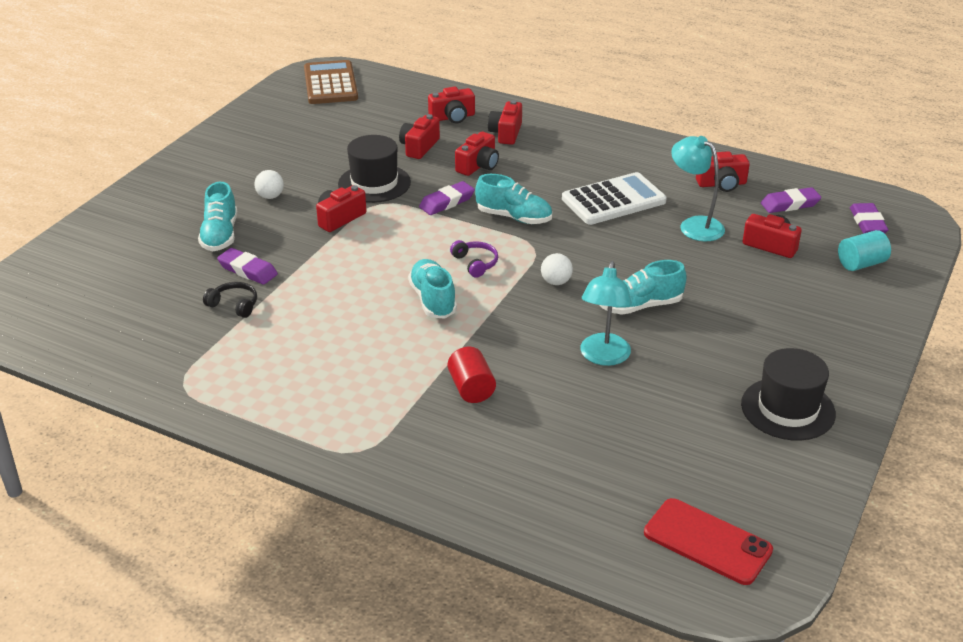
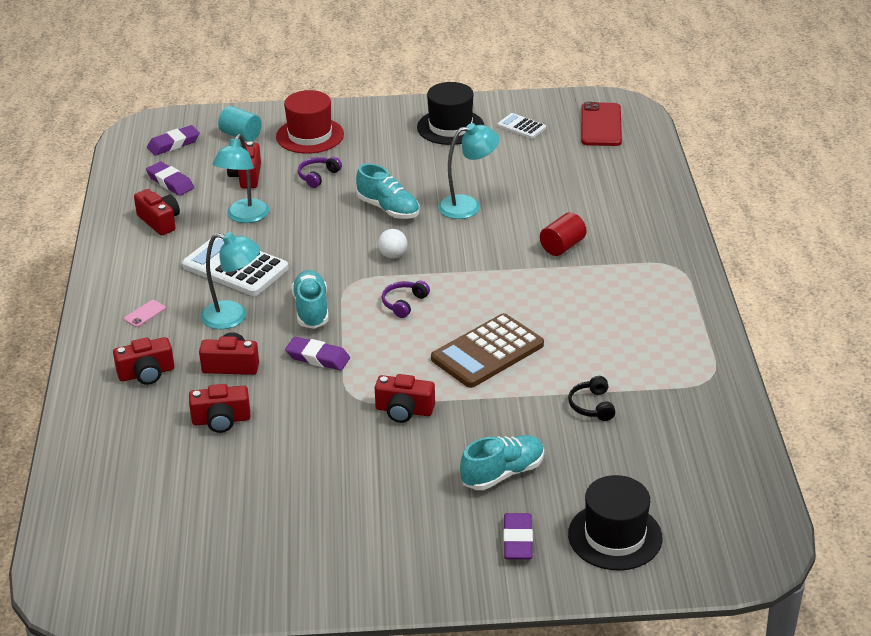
camera: 120 degrees left, 0 degrees up
purple eraser [217,248,278,285] -> purple eraser moved to [503,513,533,560]
white ball [254,170,284,199] -> none
brown calculator [304,60,358,104] -> brown calculator moved to [431,313,544,388]
black hat [338,135,411,203] -> black hat moved to [568,475,663,570]
turquoise shoe [408,259,457,319] -> none
red camera [428,87,475,123] -> none
none -> pink phone [124,300,166,327]
none -> turquoise lamp [200,232,261,329]
none -> red hat [276,90,344,154]
none -> purple headphones [298,157,342,188]
none -> white calculator [497,113,546,139]

